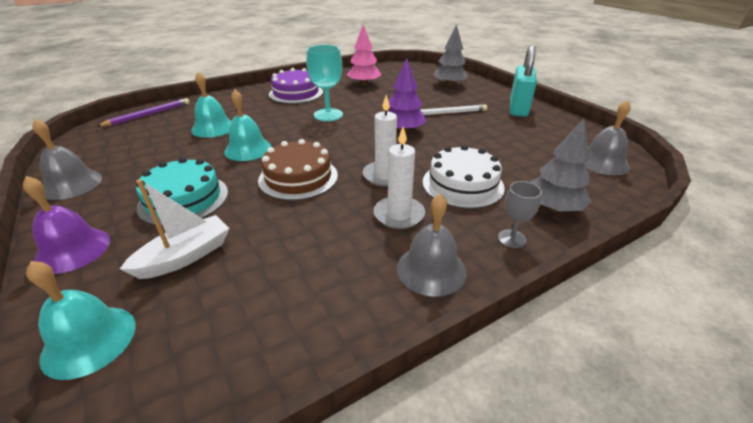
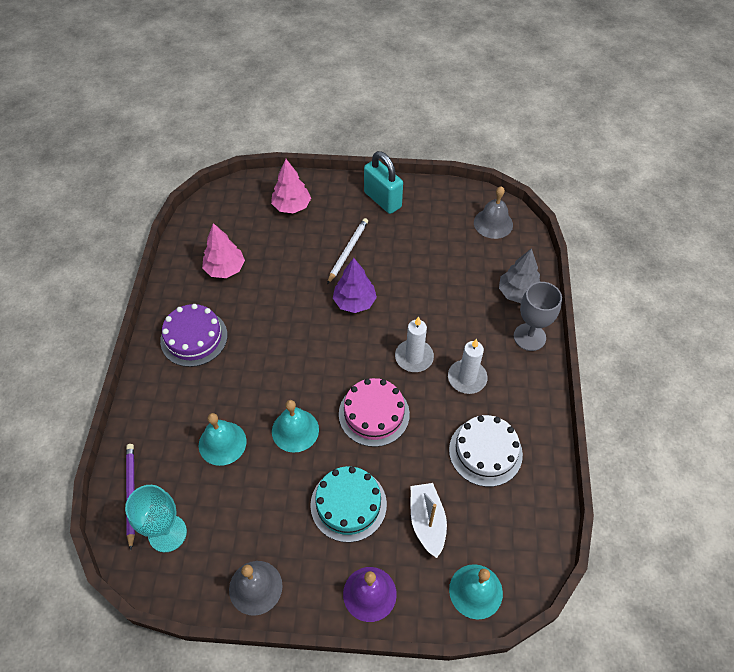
camera: 55 degrees left, 20 degrees up
brown cake [258,139,338,201] -> pink cake [339,378,410,447]
turquoise goblet [306,45,343,121] -> turquoise goblet moved to [125,485,187,552]
grey bell [397,194,467,297] -> none
white cake [423,145,505,209] -> white cake moved to [449,415,523,487]
grey tree [433,24,469,87] -> pink tree [271,159,311,213]
grey goblet [498,181,542,248] -> grey goblet [514,282,562,351], size x1.71

